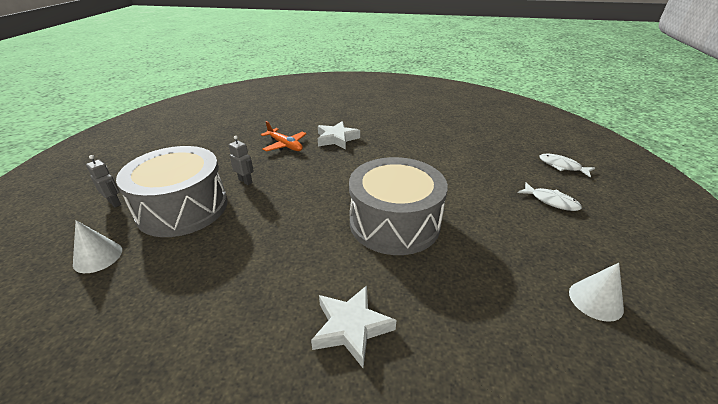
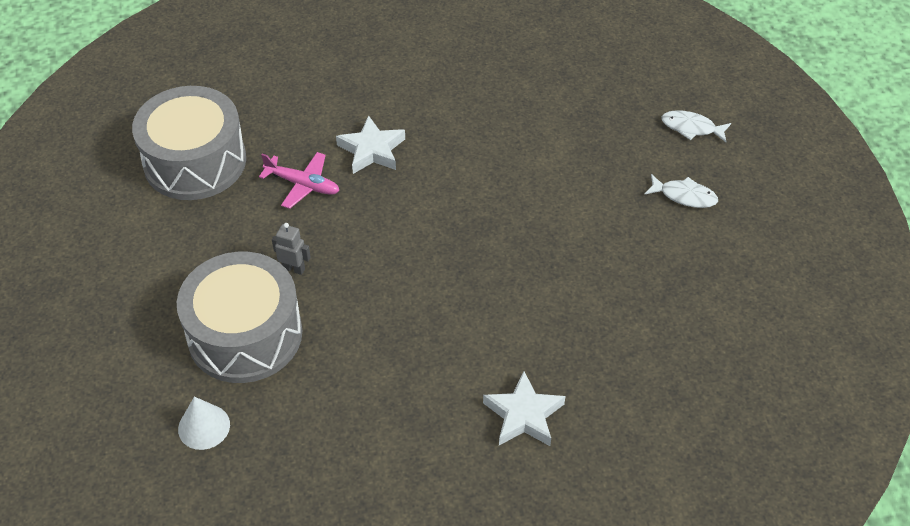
camera: 20 degrees left, 15 degrees up
grey robot [86,155,121,207] -> none
orange plane [261,121,307,152] -> pink plane [259,152,339,209]
grey drum [349,157,448,255] -> grey drum moved to [132,86,246,200]
white cone [569,263,624,322] -> none

